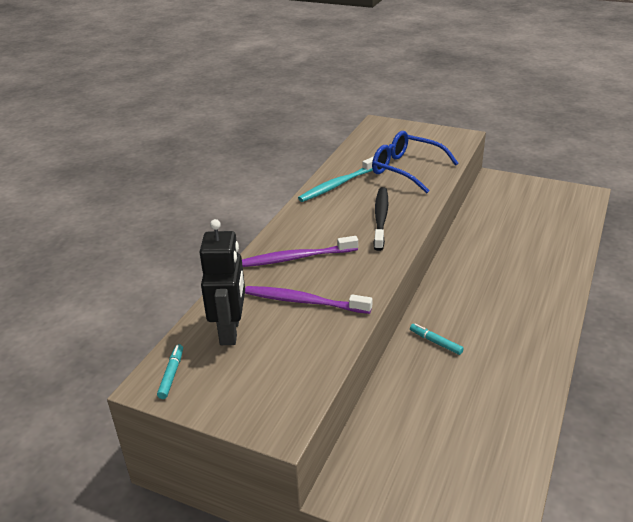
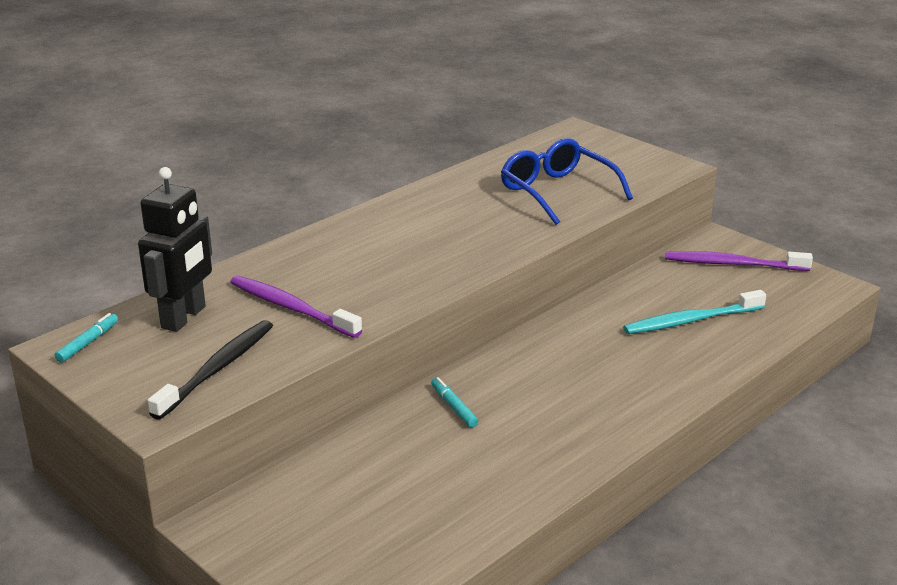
camera: 20 degrees right, 5 degrees down
purple toothbrush [242,236,358,267] -> purple toothbrush moved to [665,251,813,271]
turquoise toothbrush [298,156,374,202] -> turquoise toothbrush moved to [623,290,766,334]
black toothbrush [374,187,388,251] -> black toothbrush moved to [148,320,273,420]

